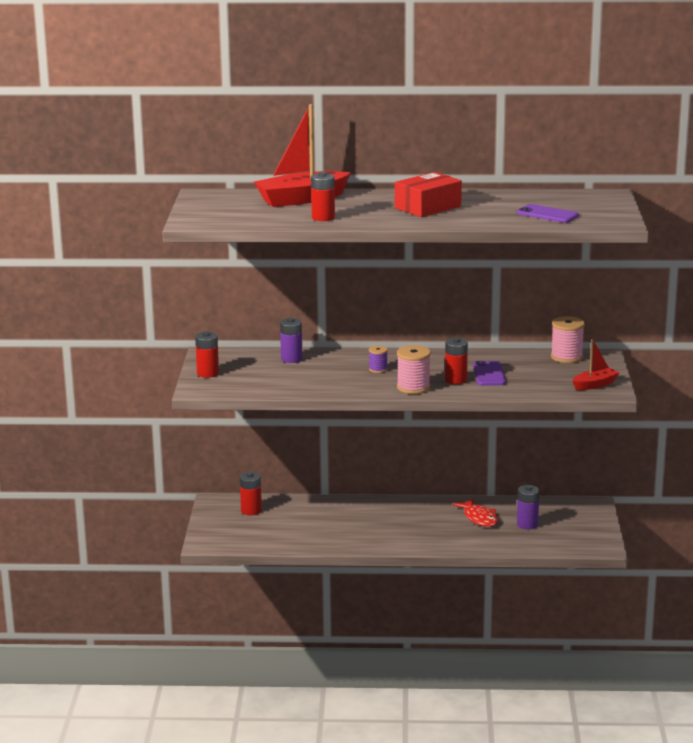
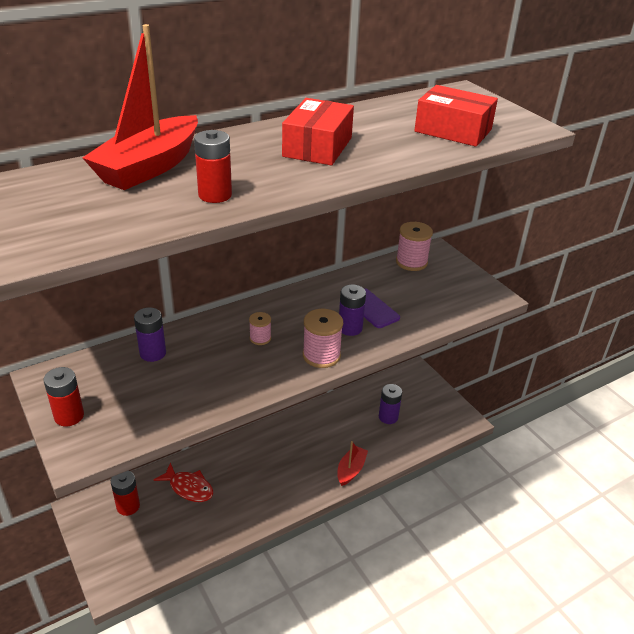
camera: 35 degrees left, 15 degrees up
purple spool [369,346,388,373] -> pink spool [249,312,271,345]
red battery [445,338,468,384] -> purple battery [339,284,366,336]
red fish [452,498,498,527] -> red fish moved to [153,462,213,502]
purple phone [517,204,579,223] -> red box [414,85,498,147]
red boat [573,339,619,390] -> red boat moved to [337,441,368,486]

